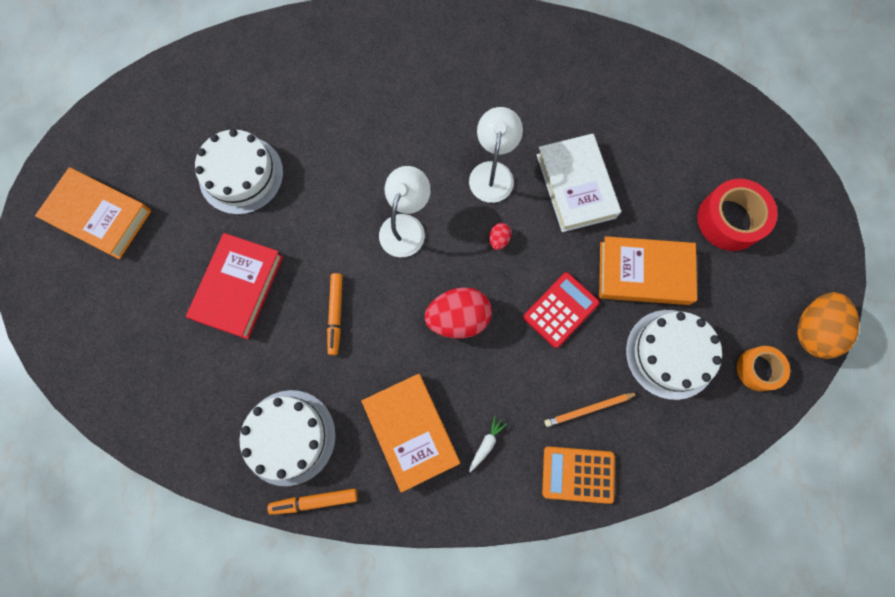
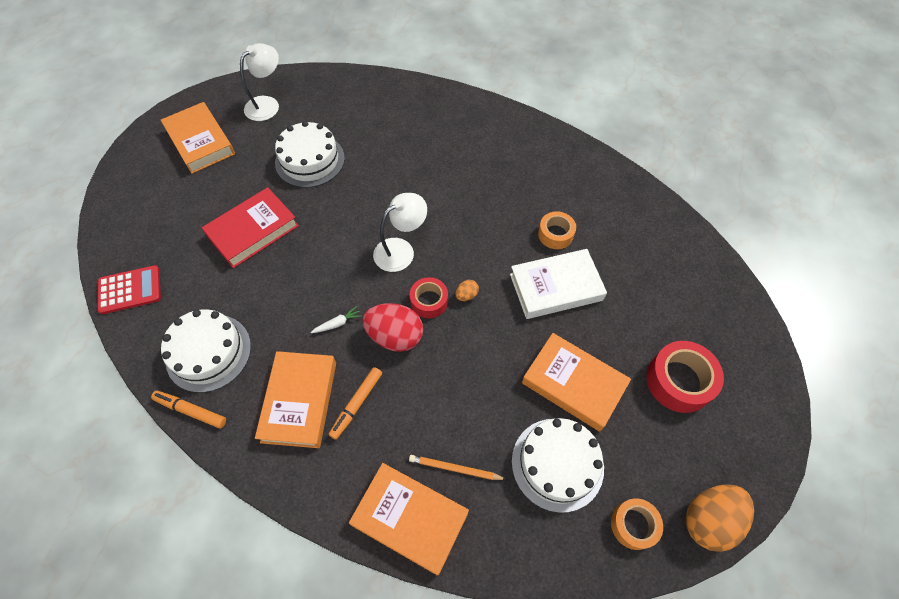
camera: 30 degrees right, 15 degrees down
orange marker [327,273,343,355] -> orange marker moved to [328,367,382,440]
white lamp [469,107,523,203] -> white lamp moved to [240,43,279,121]
white carrot [469,416,507,472] -> white carrot moved to [311,306,362,333]
red egg [489,223,511,250] -> orange egg [455,280,479,301]
red calculator [523,272,600,348] -> red calculator moved to [97,265,161,314]
white book [537,134,621,232] -> white book turned 60 degrees clockwise [510,249,607,319]
orange calculator [542,446,615,504] -> orange book [349,463,469,576]
none -> red tape [410,277,448,318]
none -> orange tape [538,211,576,249]

